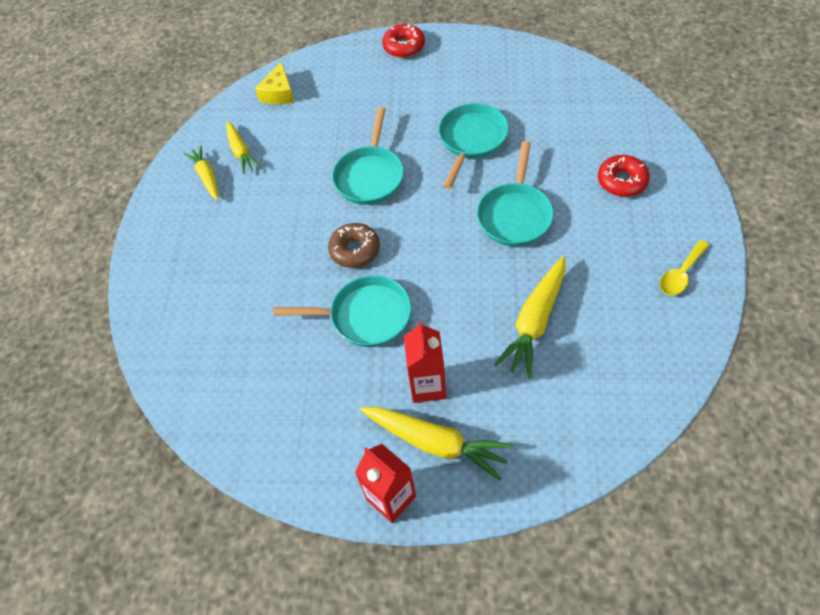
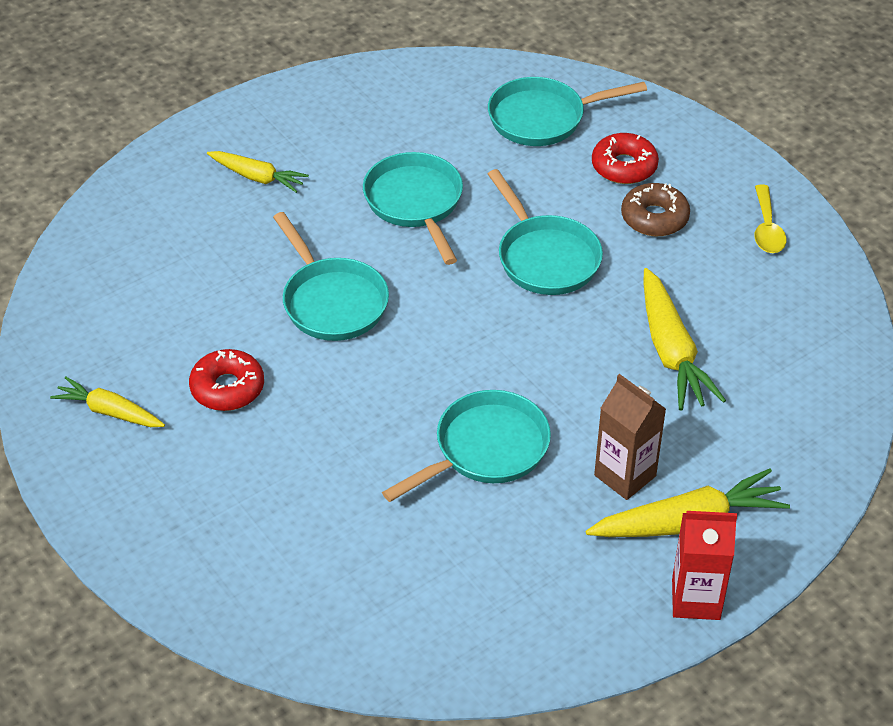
camera: 45 degrees left, 10 degrees down
yellow carrot [226,121,261,174] -> yellow carrot moved to [207,151,309,193]
yellow cheese [255,61,294,105] -> none
brown donut [328,223,380,268] -> brown donut moved to [621,183,690,236]
red donut [382,24,425,58] -> red donut moved to [189,349,264,411]
red carton [404,321,446,403] -> brown carton [594,374,666,500]
none -> turquoise pan [488,77,647,146]

